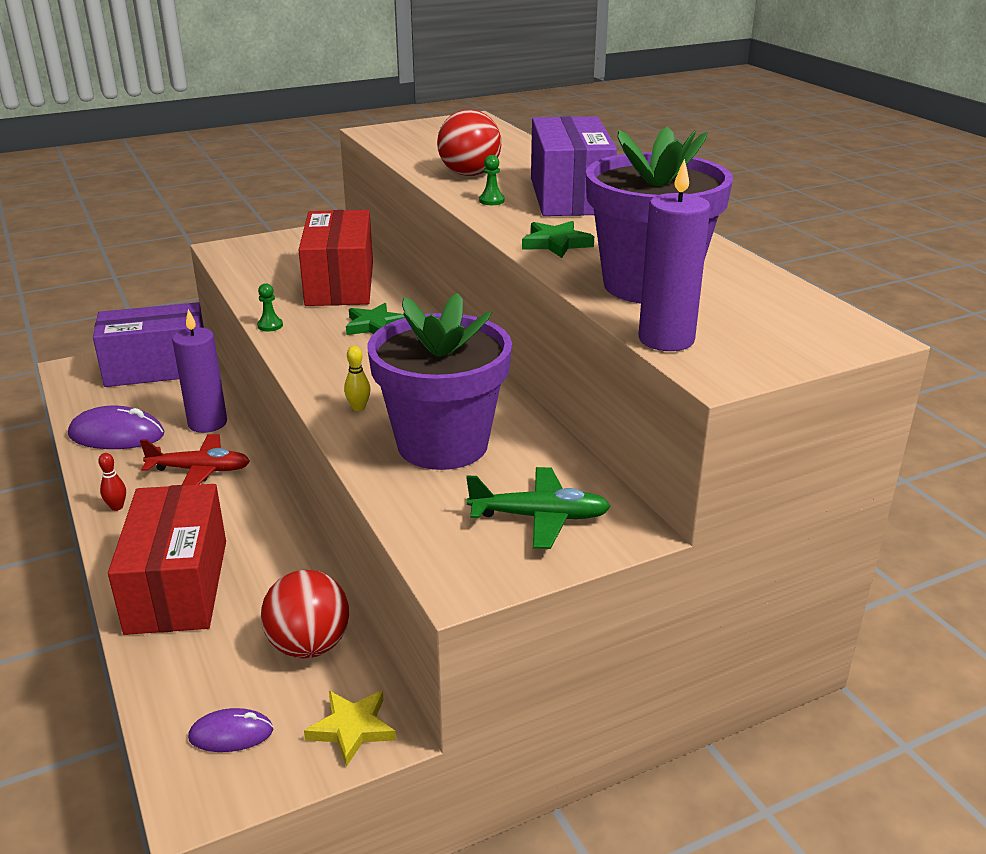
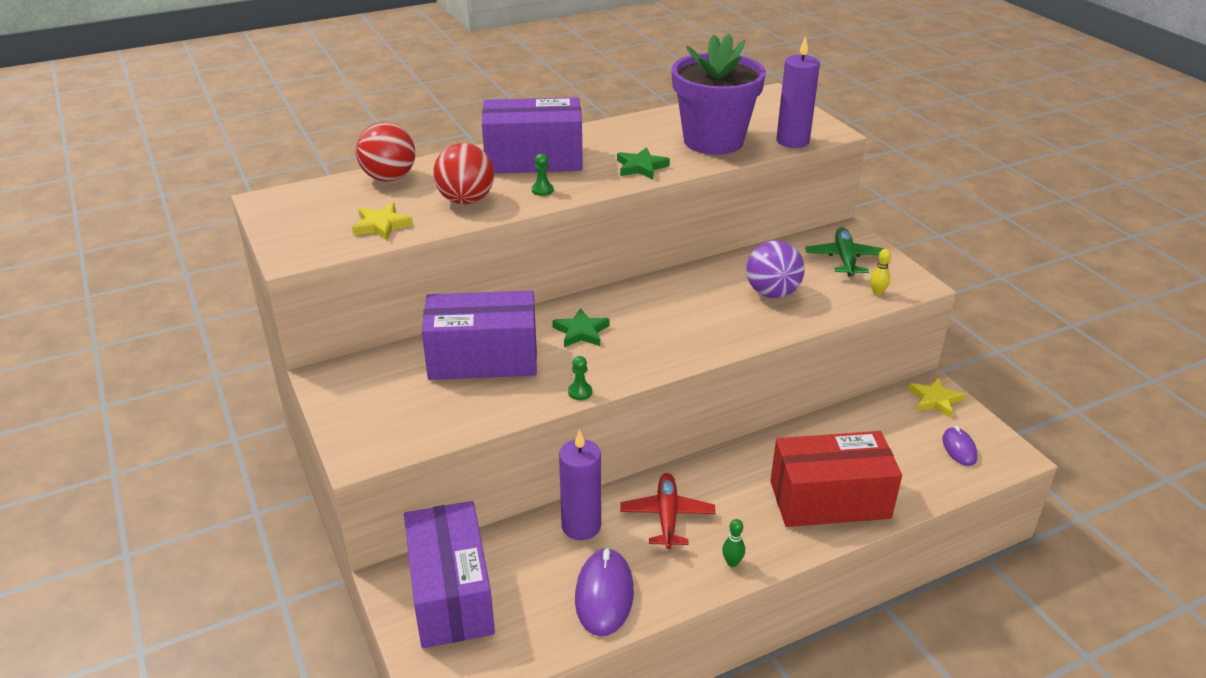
camera: 90 degrees left, 5 degrees up
red bowling pin [98,453,126,511] -> green bowling pin [722,519,745,567]
red ball [261,570,349,658] -> red ball moved to [356,122,415,182]
red box [299,210,373,306] -> purple box [422,290,537,380]
yellow bowling pin [344,346,371,411] -> yellow bowling pin moved to [870,249,891,296]
purple flower pot [367,293,512,470] -> purple ball [746,241,805,298]
none -> yellow star [352,203,413,240]

